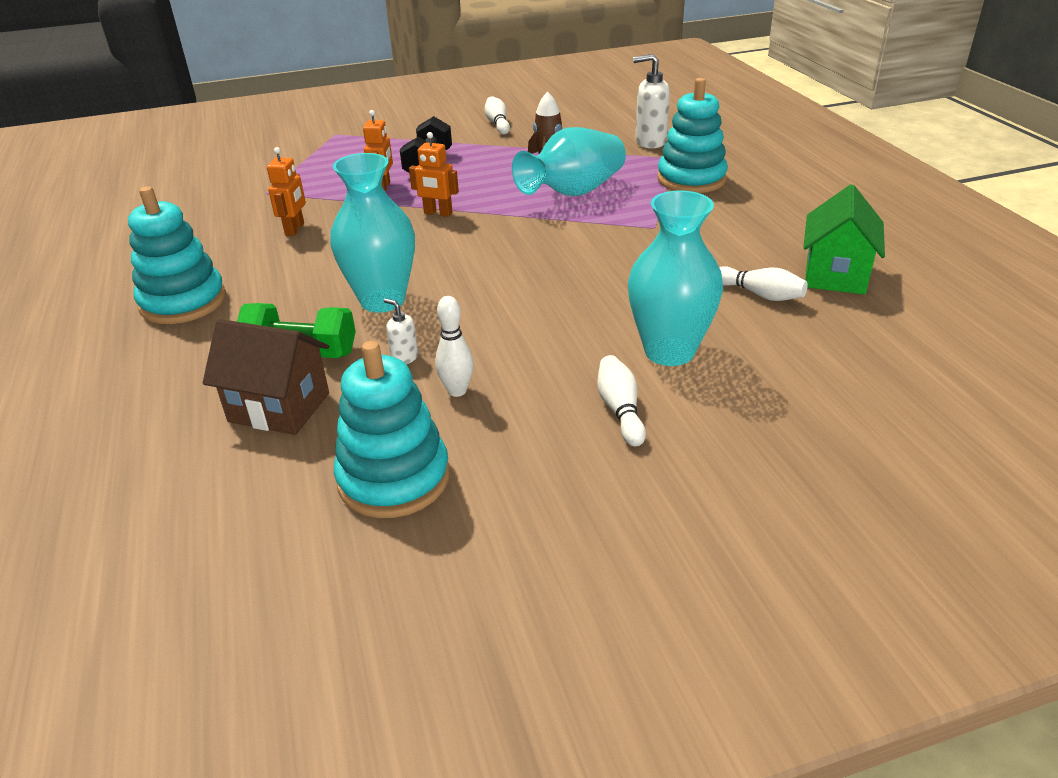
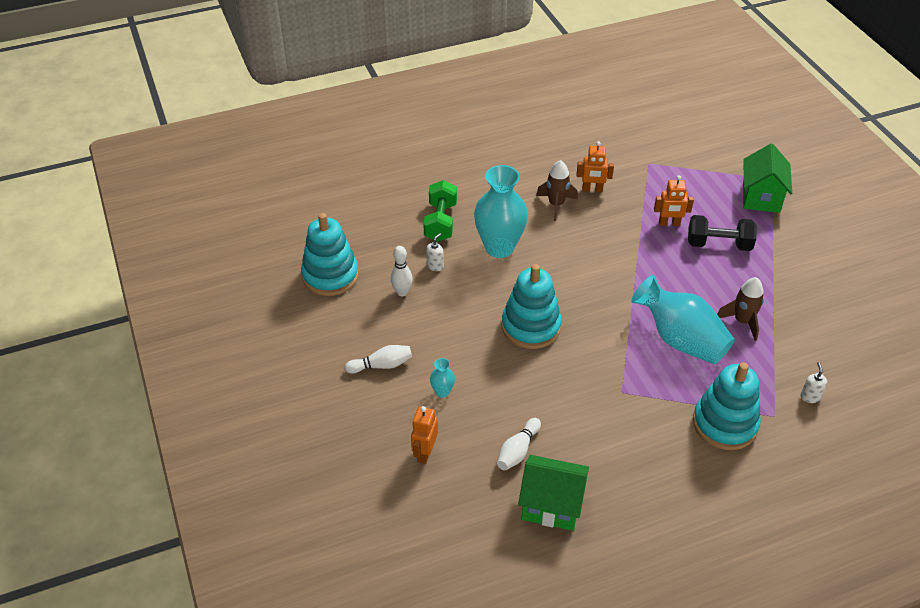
camera: 85 degrees right, 10 degrees up
turquoise stacking toy [128,186,226,324] -> turquoise stacking toy moved to [502,264,562,349]
brown house [203,319,329,435] -> none
orange robot [409,132,459,217] -> orange robot moved to [411,406,438,464]
white bowling pin [484,96,510,135] -> none
turquoise vase [628,190,723,366] -> turquoise vase [430,358,455,398], size x0.42
white soap dispenser [633,54,670,148] -> white soap dispenser [800,362,827,403], size x0.51
none -> brown rocket [536,160,578,221]
none -> green house [743,144,792,213]

